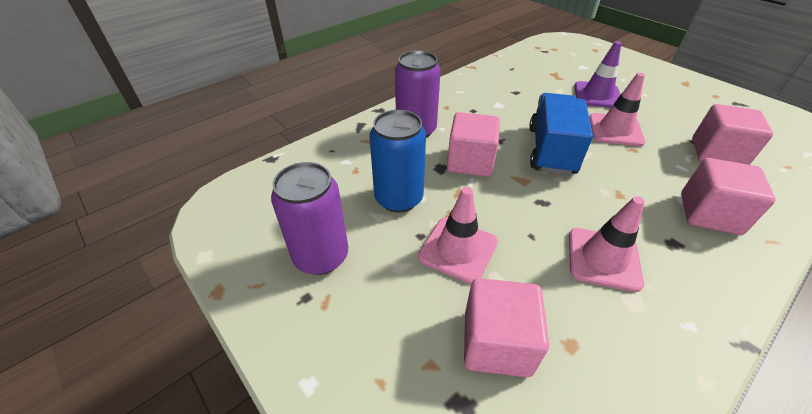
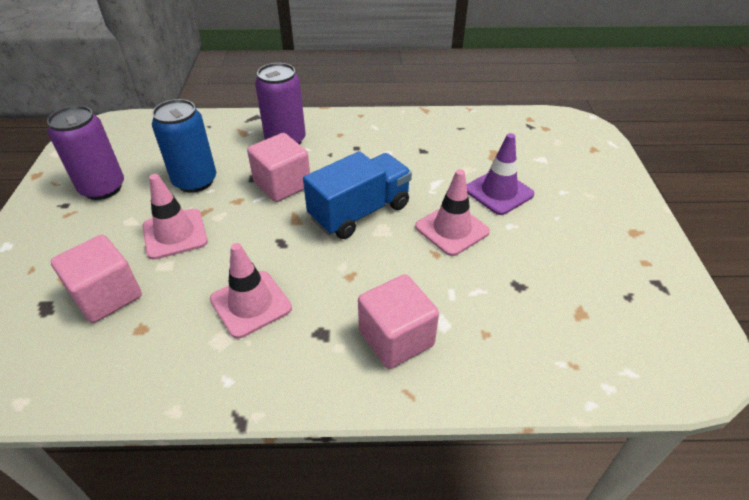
camera: 40 degrees right, 0 degrees up
pink cube [692,104,773,165] -> none

